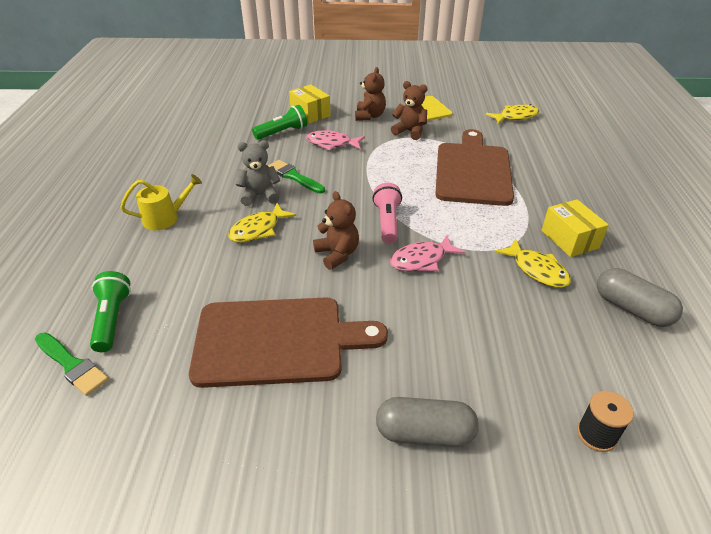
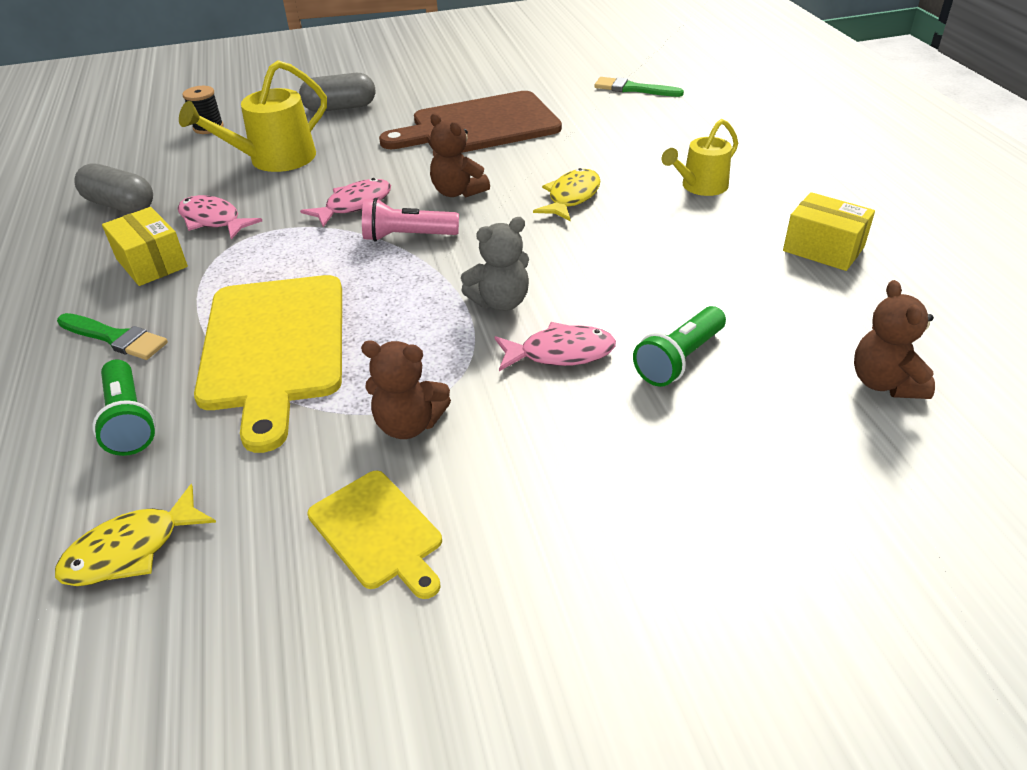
camera: 165 degrees right, 0 degrees up
green flashlight [90,271,131,352] -> green flashlight moved to [92,360,156,456]
grey teddy bear [236,140,280,206] -> grey teddy bear moved to [461,217,529,311]
green brush [268,160,325,194] -> green brush moved to [57,313,168,360]
yellow box [289,85,331,123] -> yellow box moved to [783,192,875,271]
brown teddy bear [355,67,386,121] -> brown teddy bear moved to [854,280,935,399]
pink flashlight [373,183,402,244] -> pink flashlight turned 105 degrees clockwise [362,198,459,242]
brown cutting board [435,129,514,206] -> yellow cutting board [194,275,342,453]
yellow fish [495,239,571,288] -> pink fish [177,195,262,239]
none -> yellow watering can [179,60,327,172]

